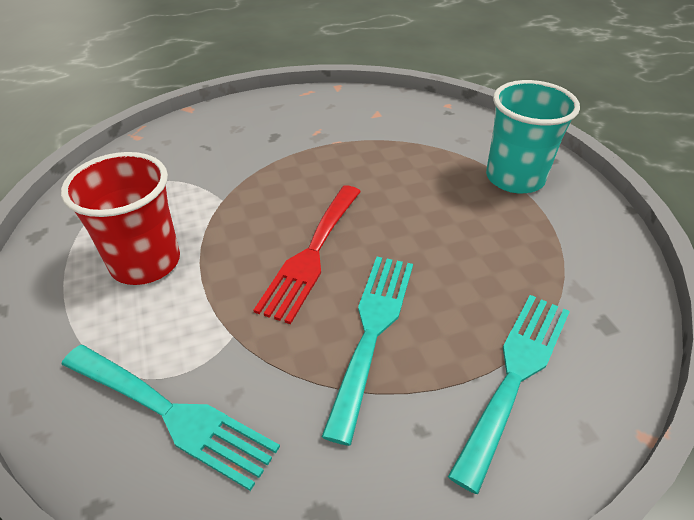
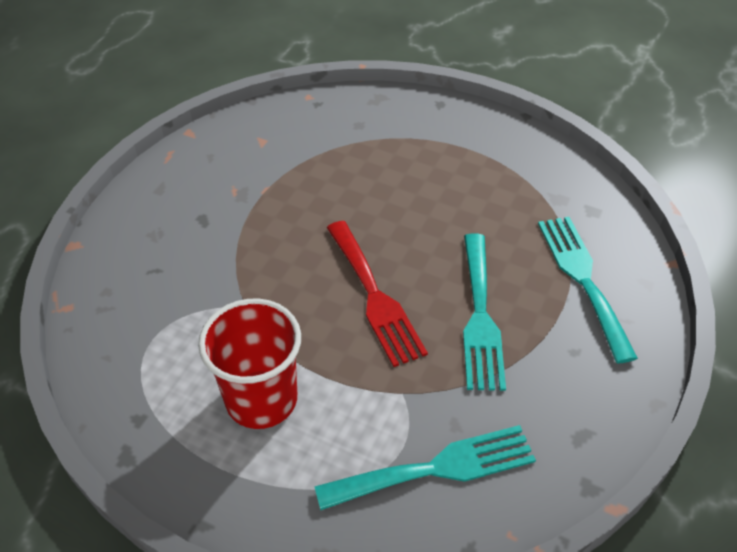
camera: 45 degrees left, 5 degrees up
turquoise fork [322,257,413,446] -> turquoise fork turned 150 degrees counterclockwise [463,233,506,391]
turquoise cup [486,80,580,193] -> none

